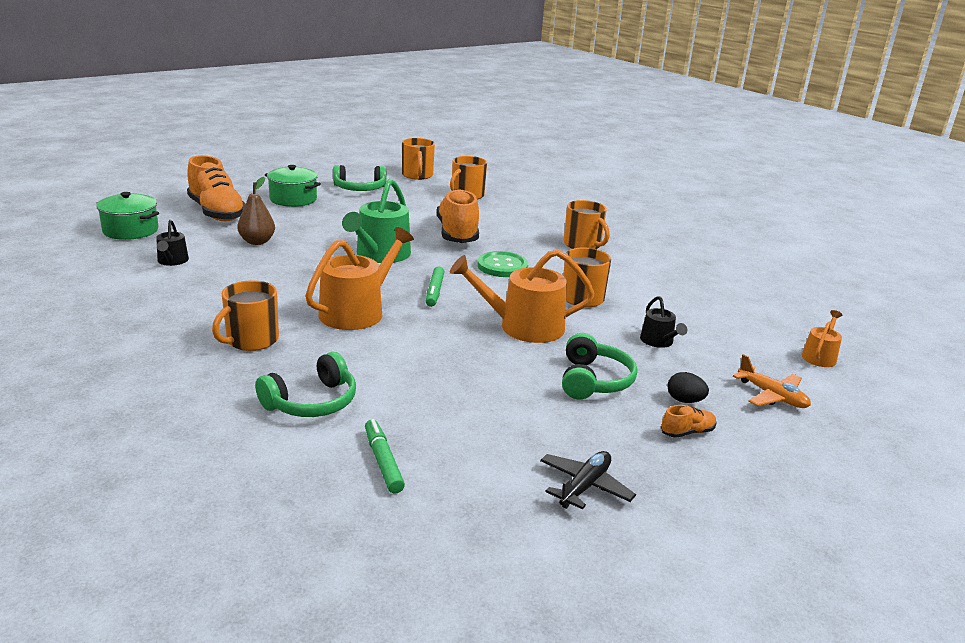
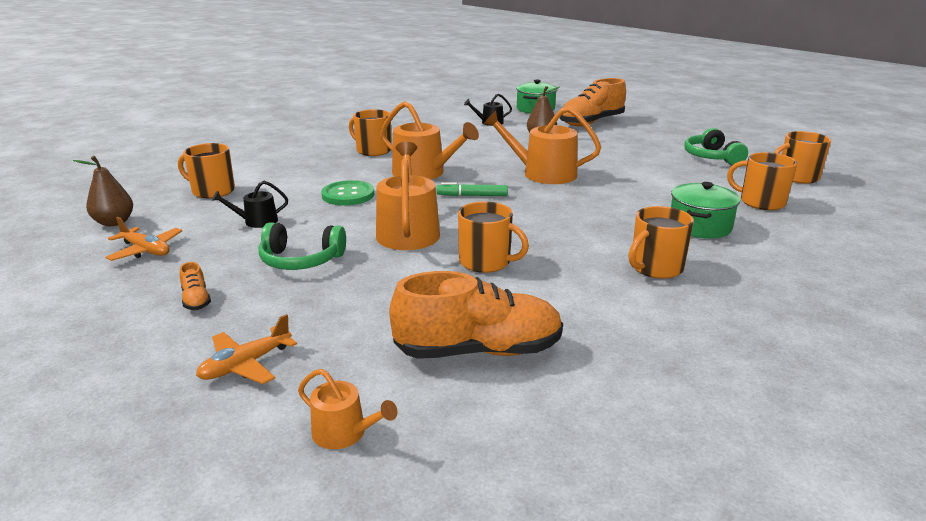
camera: 90 degrees right, 0 degrees up
green headphones [255,352,356,417] -> none
green pot [265,165,321,207] -> green pot moved to [671,182,740,238]
green watering can [342,179,411,263] -> orange watering can [483,107,601,184]
green marker [365,419,405,493] -> orange mug [178,143,235,199]
orange shoe [437,189,479,243] -> orange shoe moved to [389,271,563,359]
green button [477,251,528,277] -> green button moved to [321,180,374,205]
black plane [540,451,636,509] -> orange plane [105,217,182,261]
black watering can [640,296,687,348] -> black watering can moved to [212,180,288,228]
black egg [667,372,709,403] -> none
none -> brown pear [73,156,133,226]

